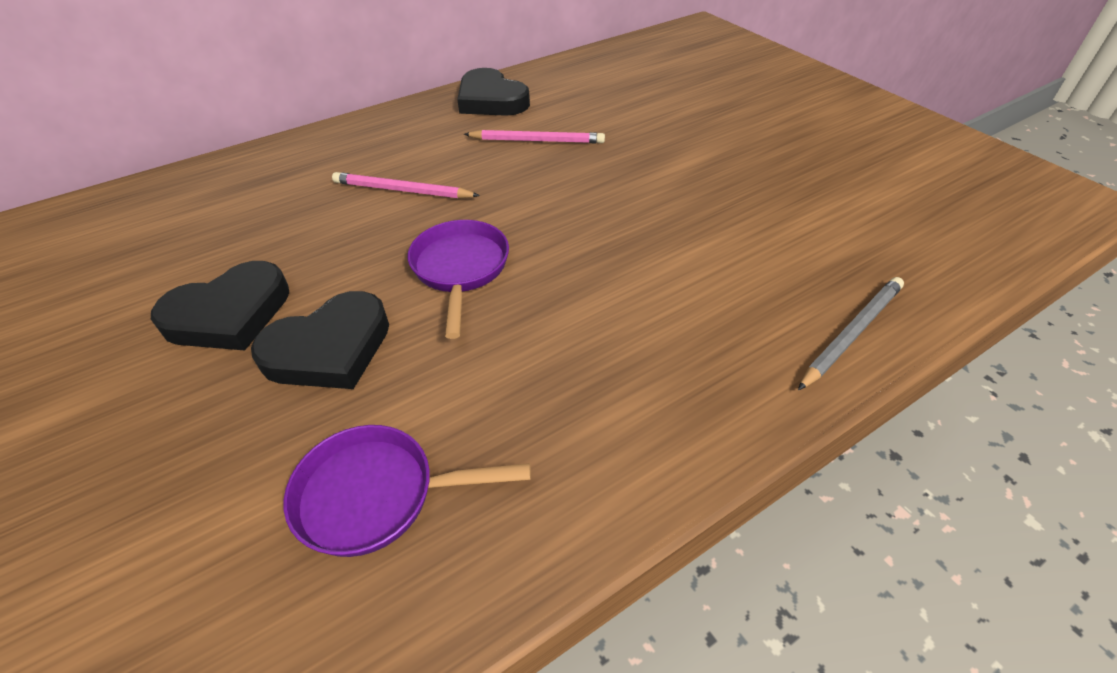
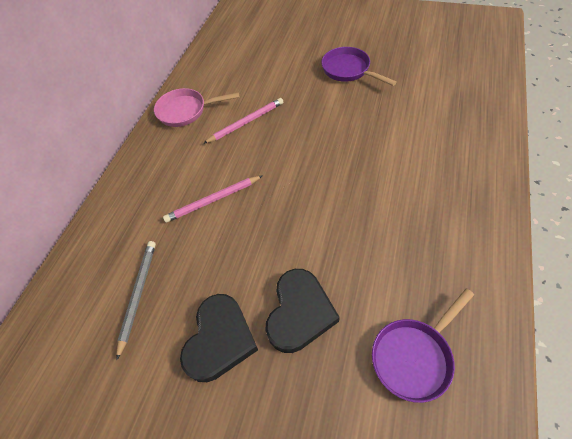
camera: 35 degrees left, 10 degrees up
purple pan [408,220,509,339] -> purple pan moved to [321,47,397,86]
black heart [457,68,530,116] -> pink pan [154,88,239,127]
grey pencil [798,277,904,390] -> grey pencil moved to [116,241,156,360]

